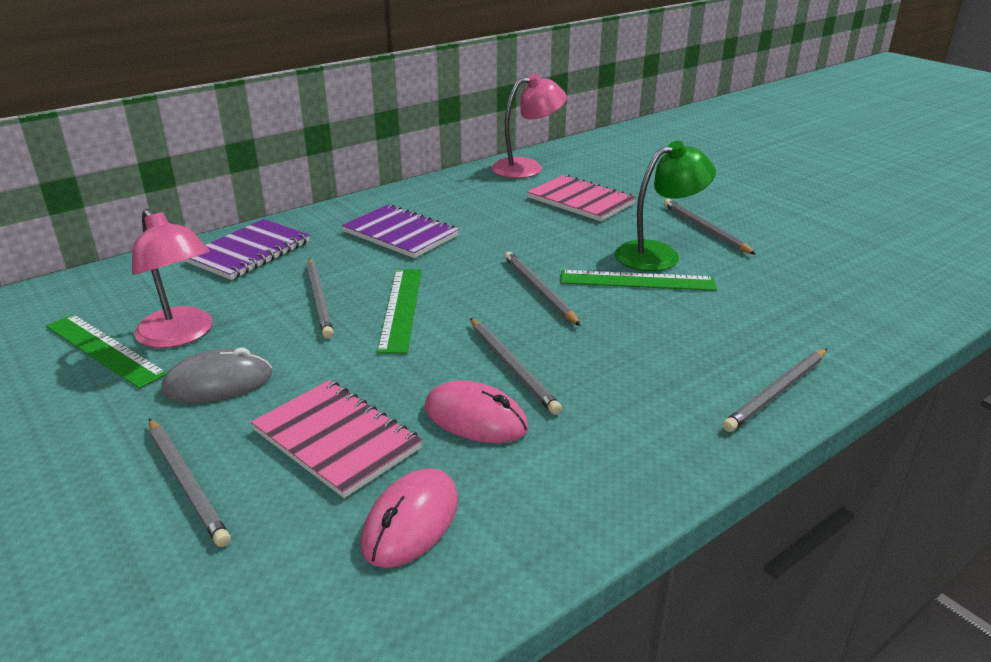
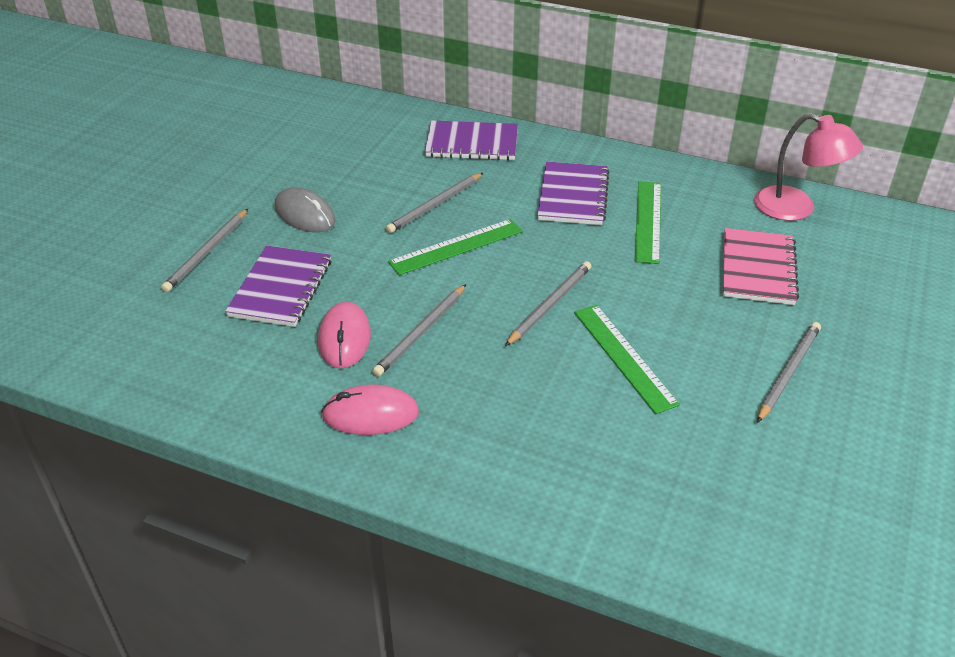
camera: 60 degrees right, 10 degrees up
green ruler [46,314,167,389] -> green ruler moved to [635,181,661,264]
pink lamp [132,209,213,348] -> none
pink notebook [251,380,423,498] -> purple notebook [225,246,331,327]
pink mouse [361,468,458,568] -> pink mouse moved to [321,385,419,435]
green lamp [615,141,716,271] -> none
grey pencil [723,348,827,432] -> none

